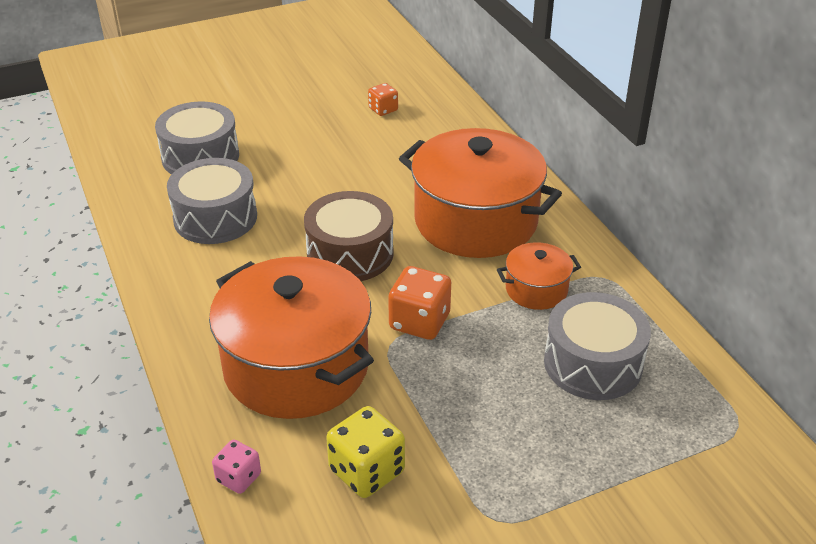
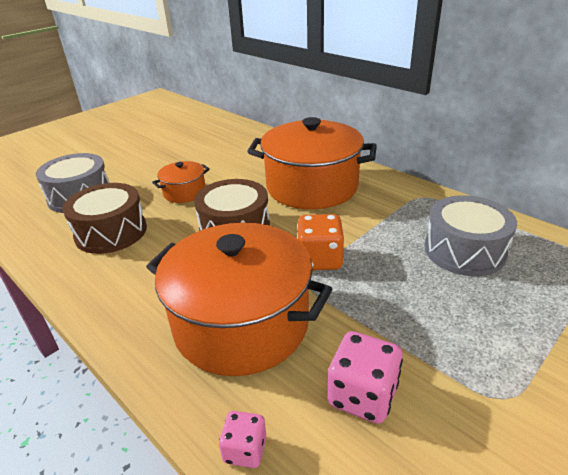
camera: 20 degrees left, 5 degrees down
grey drum [167,158,257,244] -> brown drum [63,183,147,254]
yellow dice [326,406,405,498] -> pink dice [328,331,403,424]
orange dice [368,83,398,116] -> none
orange pot [497,242,581,310] -> orange pot moved to [152,161,210,203]

